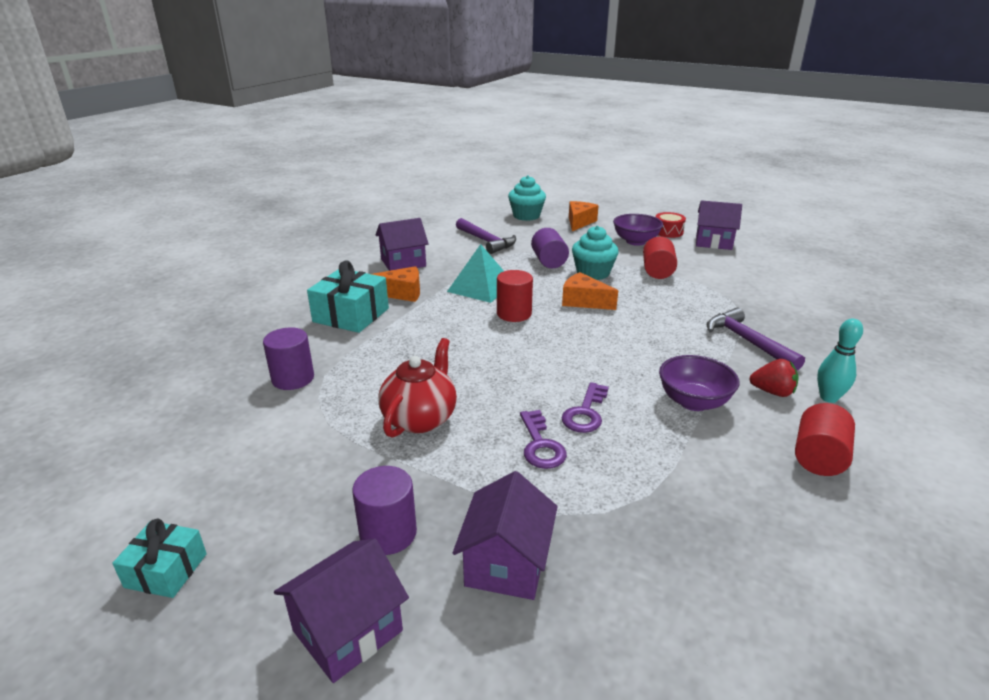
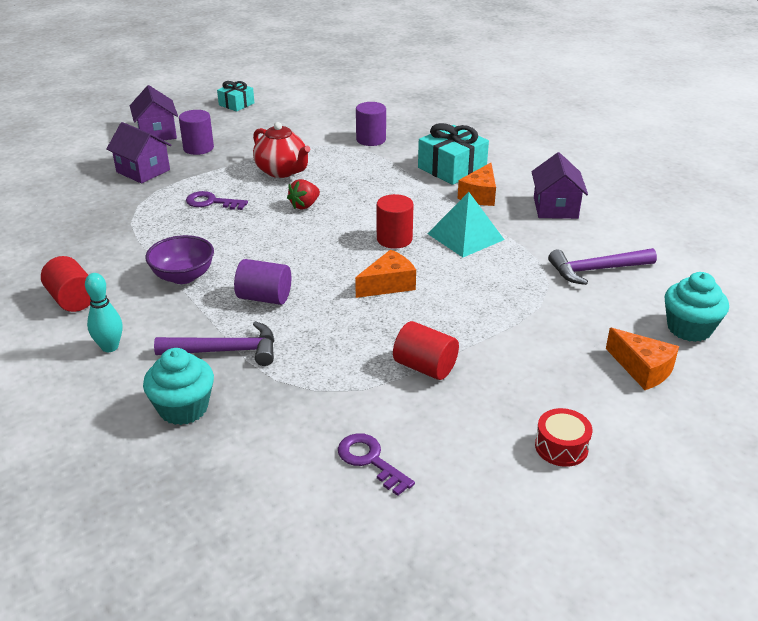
camera: 115 degrees right, 5 degrees up
purple cylinder [531,228,569,268] -> purple cylinder moved to [234,259,291,305]
purple key [561,382,609,433] -> purple key moved to [338,433,415,496]
turquoise cupcake [572,226,619,280] -> turquoise cupcake moved to [143,348,214,425]
purple bowl [613,214,663,246] -> none
purple house [696,200,742,250] -> none
red strawberry [749,359,799,397] -> red strawberry moved to [287,179,320,210]

